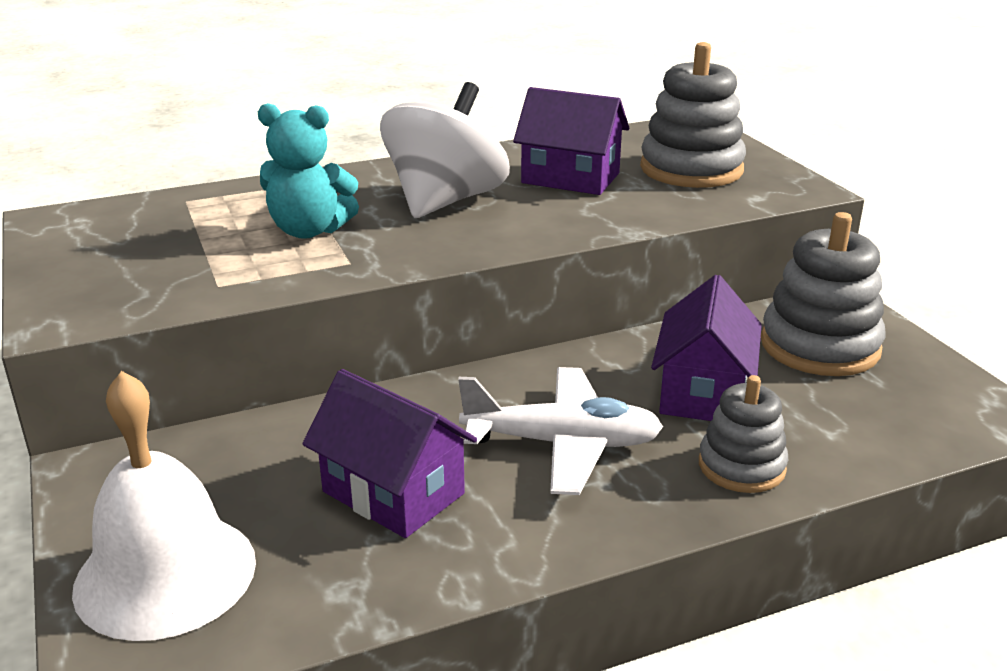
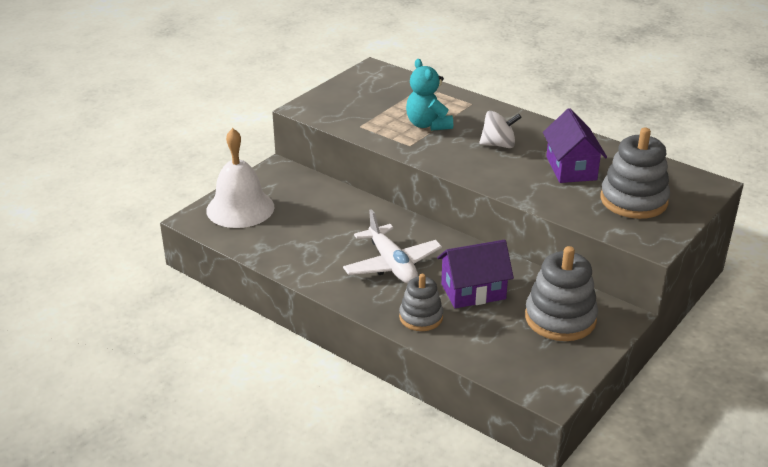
camera: 60 degrees right, 5 degrees up
purple house [303,369,477,538] -> none
white spinning top [380,82,510,218] -> white spinning top [479,111,522,148], size x0.58

